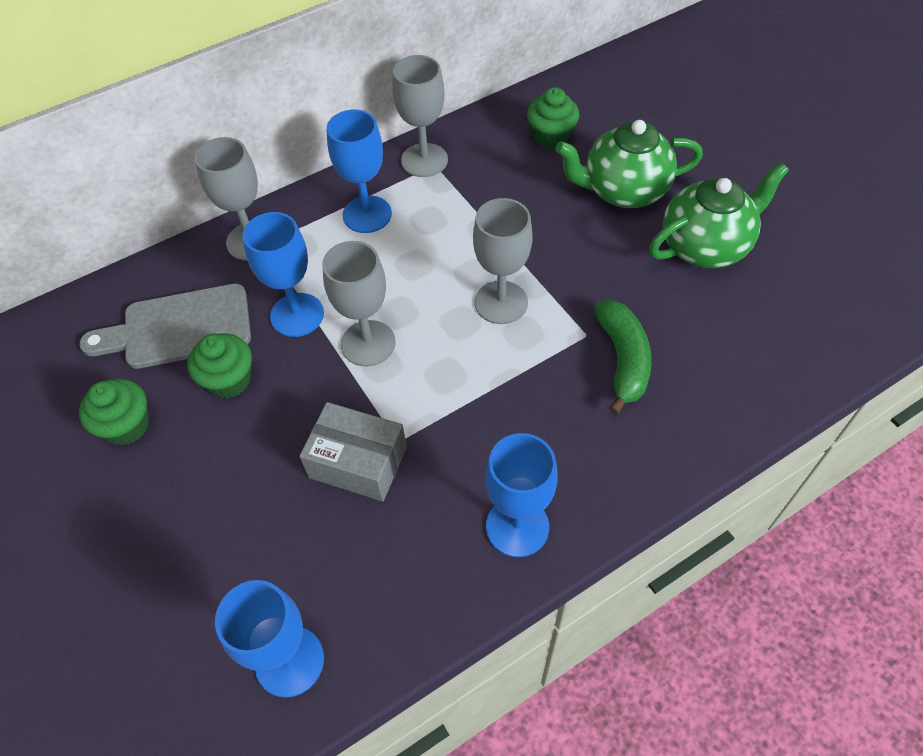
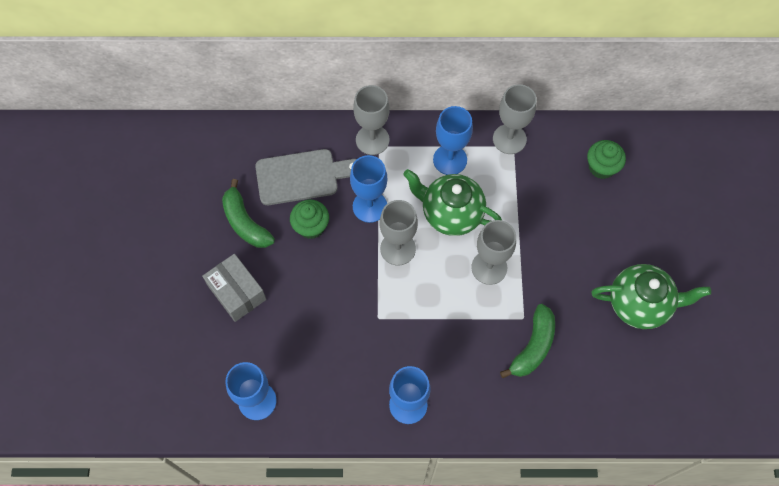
camera: 30 degrees right, 10 degrees up
grey cutting board [79,284,251,369] -> grey cutting board turned 150 degrees clockwise [255,149,357,205]
green cupcake [79,378,149,445] -> green banana [222,179,275,248]
grey box [299,402,407,501] -> grey box moved to [202,254,266,322]
green teapot [555,120,703,208] -> green teapot moved to [403,169,502,236]

